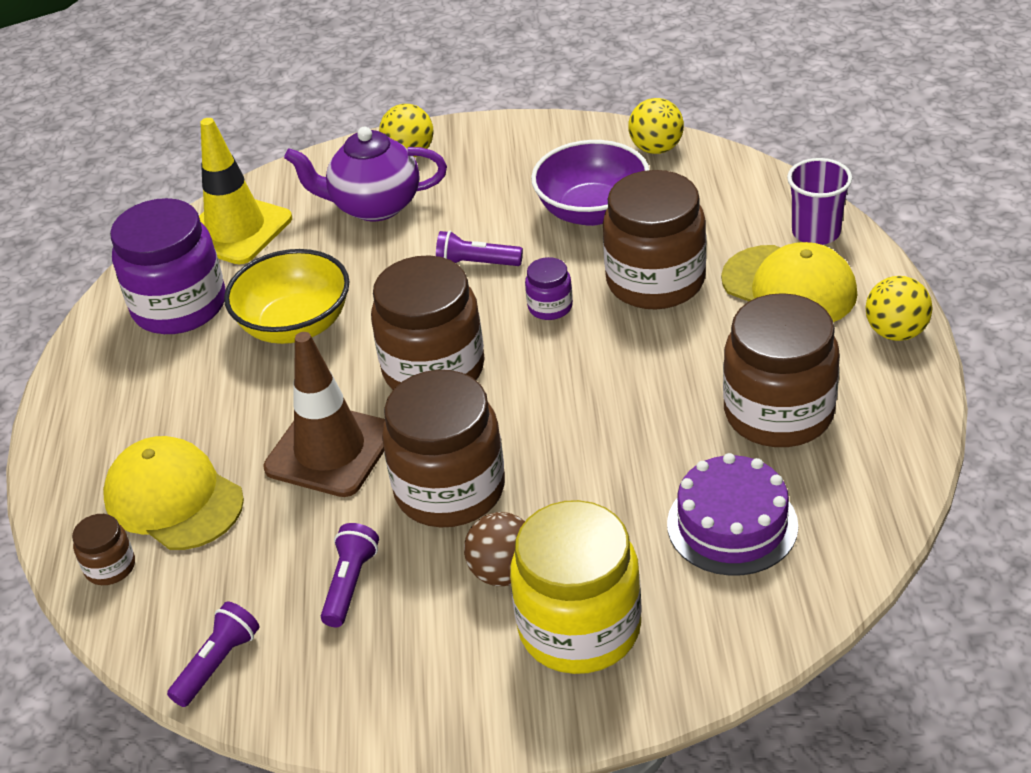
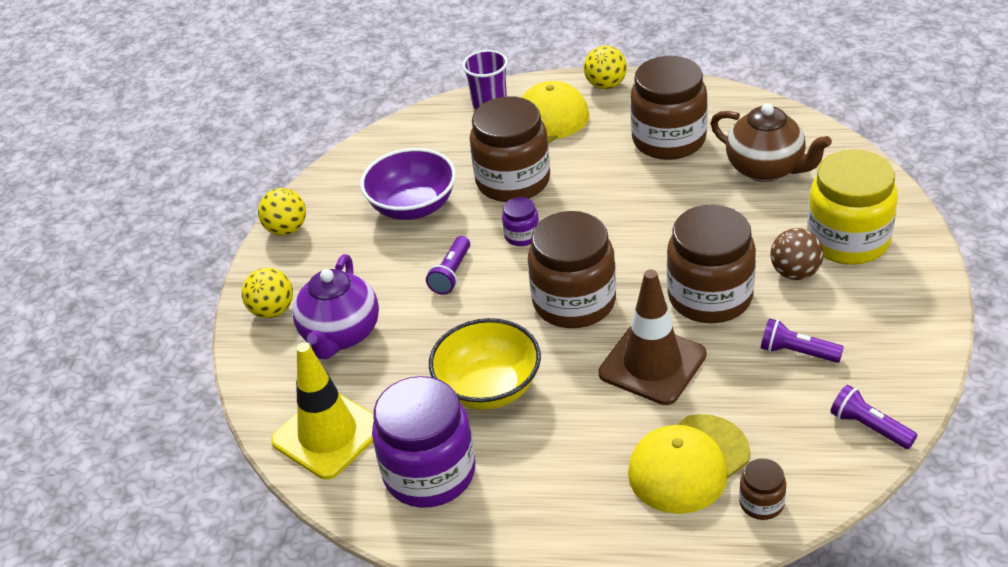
camera: 80 degrees left, 0 degrees up
yellow ball [628,98,684,154] -> yellow ball moved to [258,188,306,236]
purple cake [667,453,798,576] -> brown teapot [711,103,832,182]

